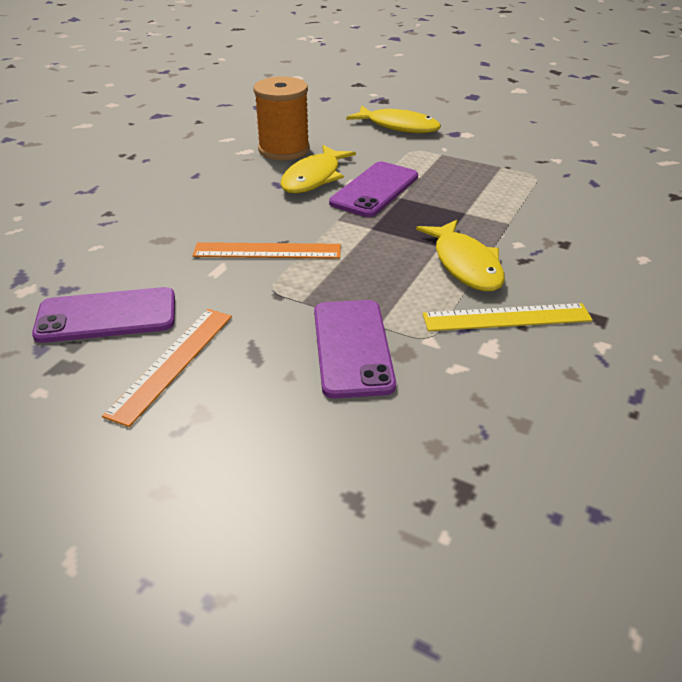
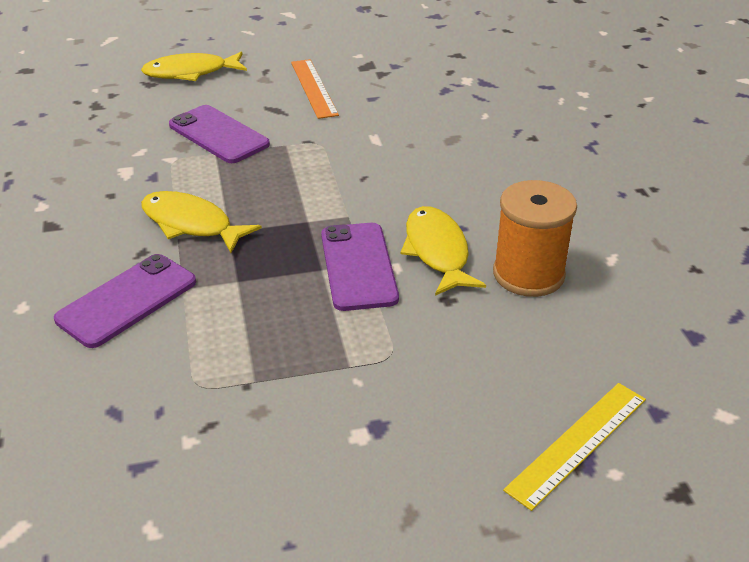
camera: 140 degrees right, 0 degrees up
purple phone [32,287,175,343] -> purple phone moved to [54,254,196,348]
orange ruler [192,242,341,259] -> none
yellow fish [346,105,441,133] -> yellow fish moved to [141,52,247,81]
yellow ruler [423,303,593,331] -> yellow ruler moved to [503,383,646,511]

